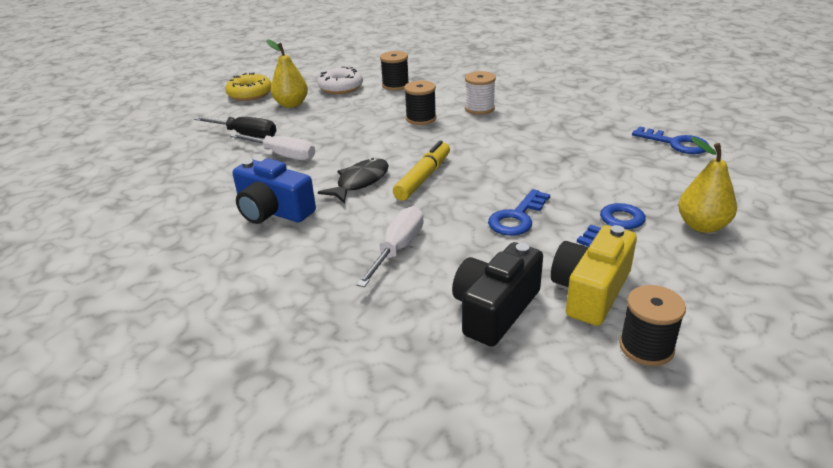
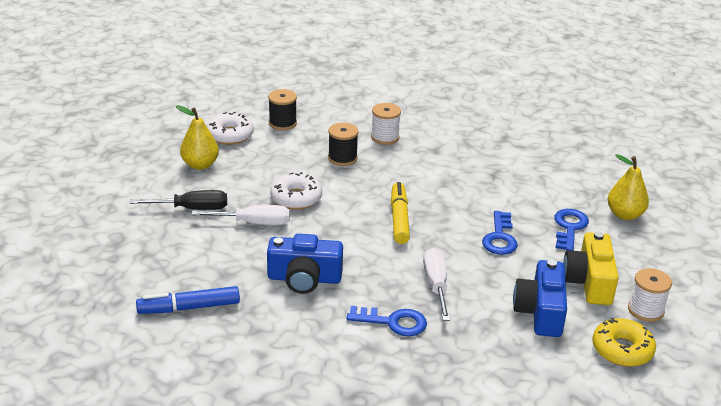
camera: 30 degrees left, 0 degrees up
yellow donut [225,72,272,101] -> yellow donut moved to [592,318,656,367]
black fish [318,158,389,204] -> none
black camera [452,242,543,347] -> blue camera [513,260,567,337]
black spool [619,285,686,366] -> white spool [628,268,672,322]
blue key [632,126,709,154] -> blue key moved to [347,306,427,336]
none -> blue marker [136,286,240,314]
none -> white donut [270,172,322,210]

